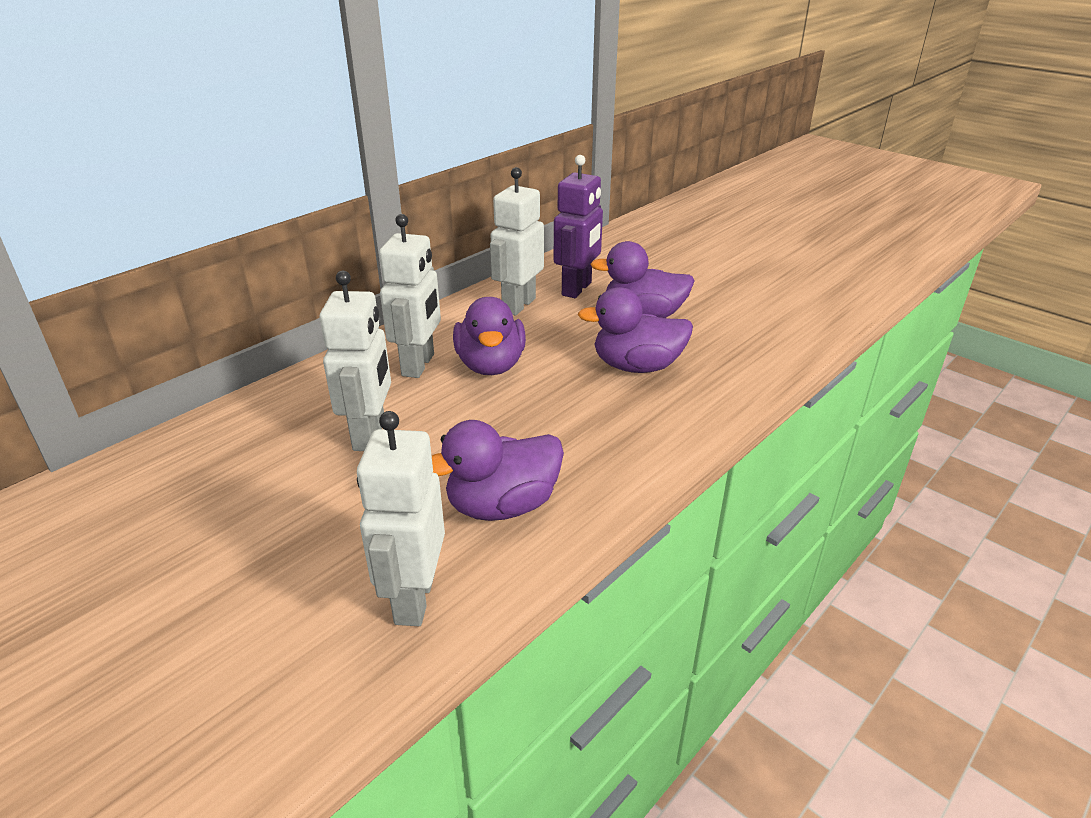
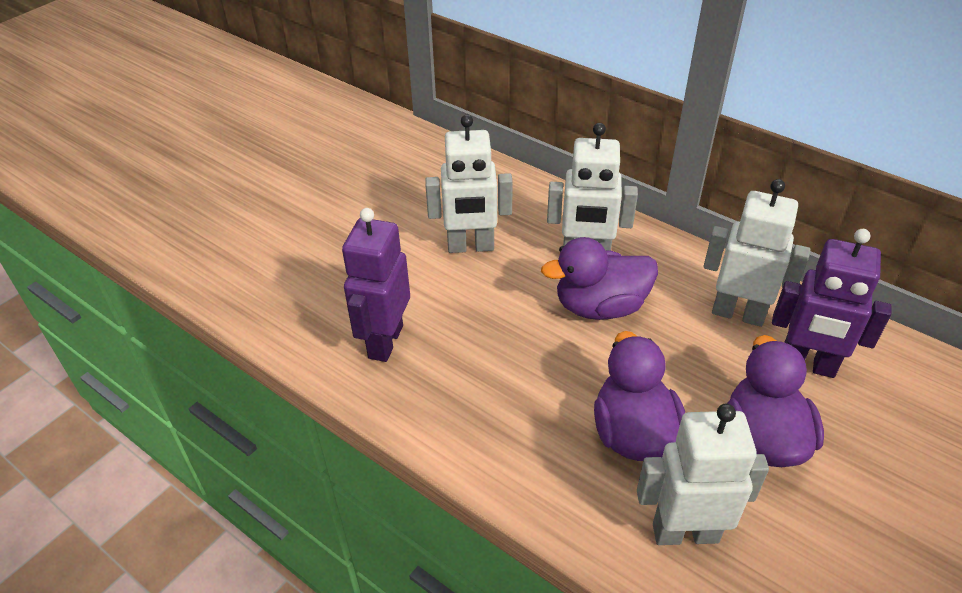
camera: 85 degrees right, 10 degrees up
white robot [357,411,445,626] -> white robot moved to [637,403,769,545]
purple duck [432,420,564,521] -> purple robot [342,208,410,362]

